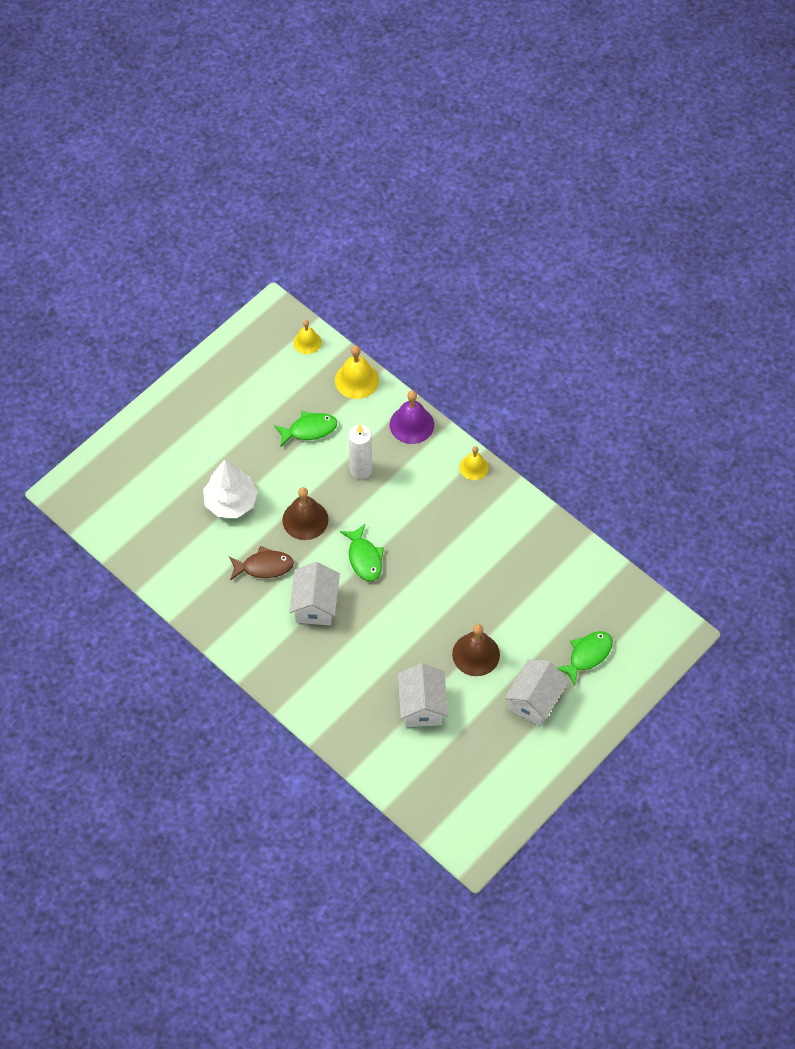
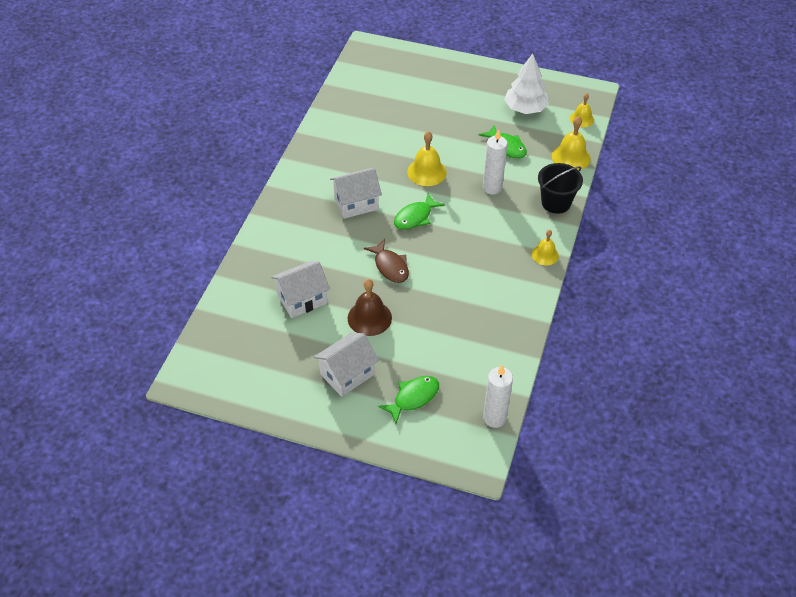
camera: 65 degrees right, 10 degrees down
white tree [203,460,258,518] -> white tree moved to [504,53,549,114]
brown fish [229,546,294,581] -> brown fish moved to [364,239,409,283]
brown bell [282,487,328,540] -> yellow bell [407,131,447,186]
purple bell [390,391,434,444] -> black bucket [538,163,583,214]
white house [505,659,569,727] -> white house turned 45 degrees counterclockwise [314,332,379,397]
green fish [556,631,613,686] -> green fish turned 60 degrees counterclockwise [378,376,439,424]
none -> white candle [483,365,513,428]

